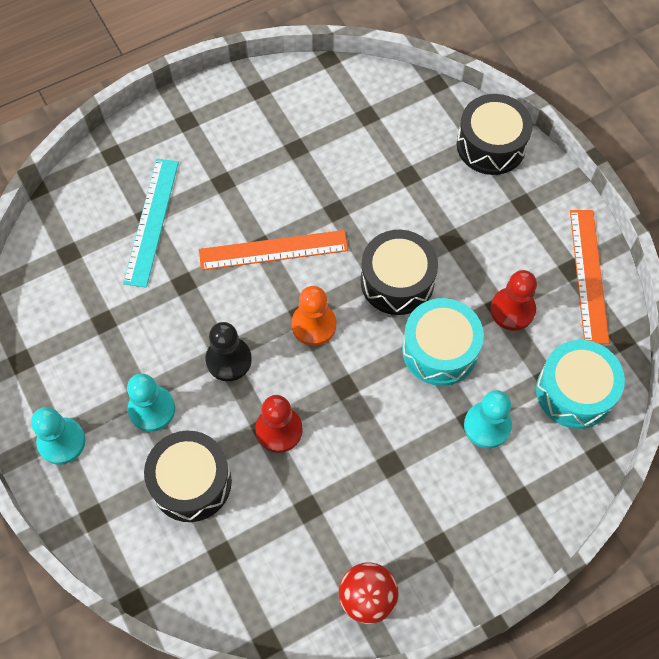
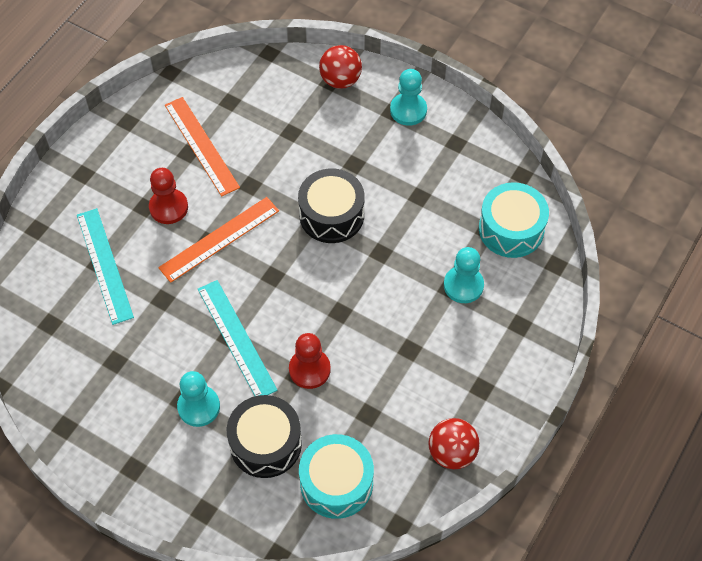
camera: 30 degrees left, 5 degrees down
turquoise pawn [31,407,86,465] -> turquoise pawn moved to [390,69,427,126]
black pawn [206,322,252,381] -> turquoise ruler [198,280,278,396]
orange pawn [291,286,336,346] -> none
turquoise drum [402,298,484,386] -> turquoise drum moved to [299,434,374,519]
black drum [457,94,533,175] -> red ball [319,45,362,89]
red pawn [490,270,537,331] -> red pawn moved to [149,168,188,224]
orange ruler [570,210,609,344] -> orange ruler moved to [165,97,240,196]

